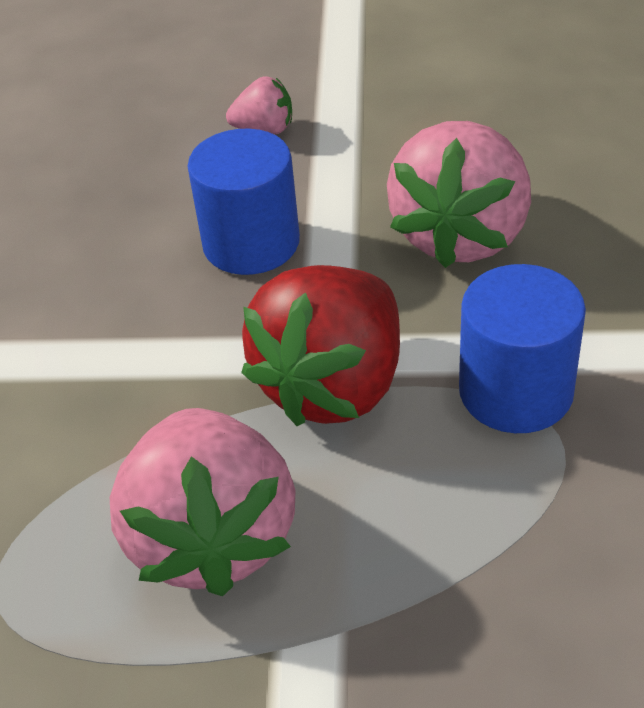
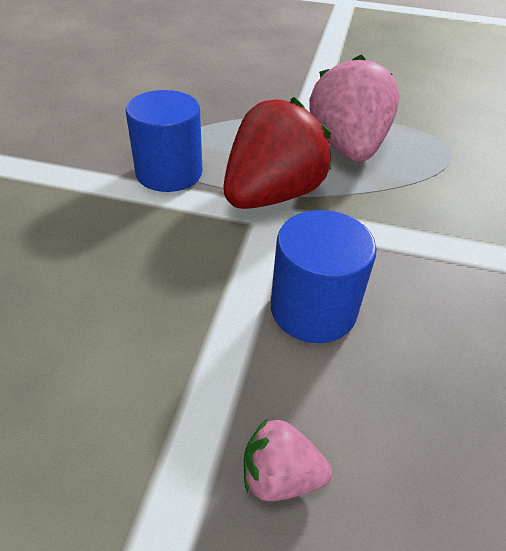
camera: 175 degrees left, 0 degrees up
pink strawberry [387,121,531,268] -> none

